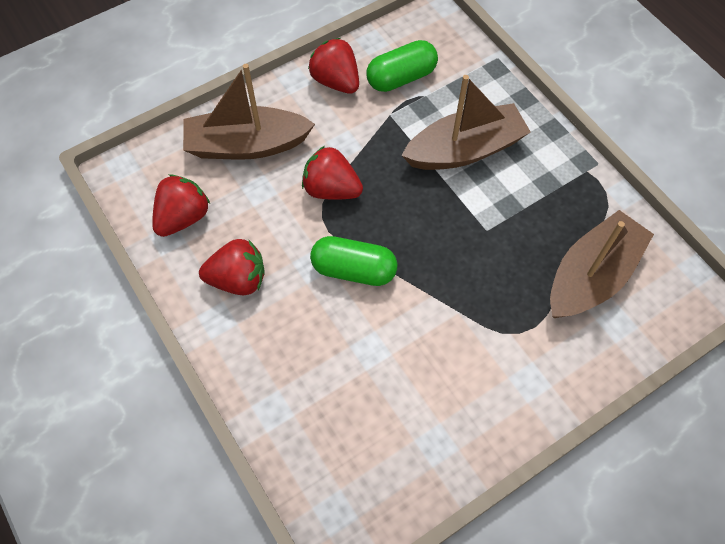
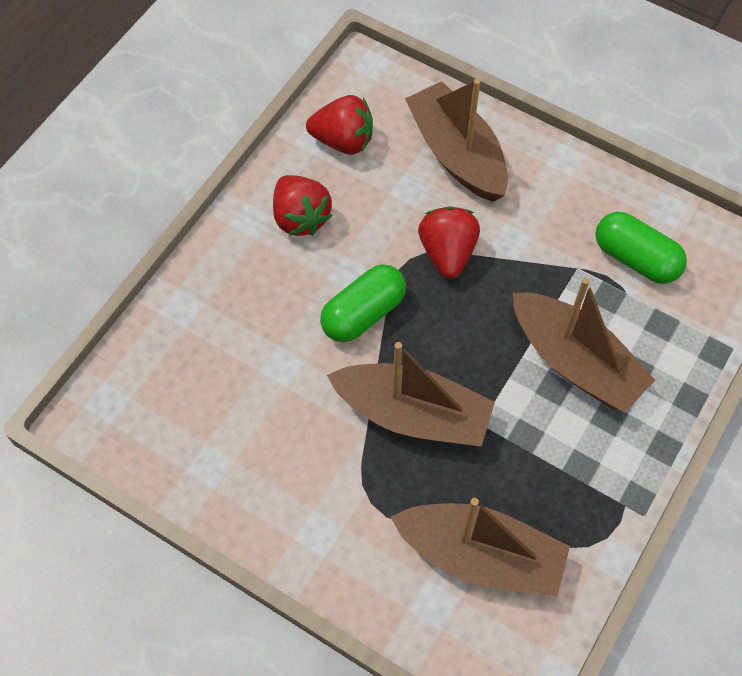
camera: 65 degrees right, 0 degrees up
red strawberry [308,38,359,94] -> none
green capsule [310,236,398,286] -> green capsule turned 60 degrees clockwise [320,264,406,342]
none -> brown boat [327,342,495,447]

